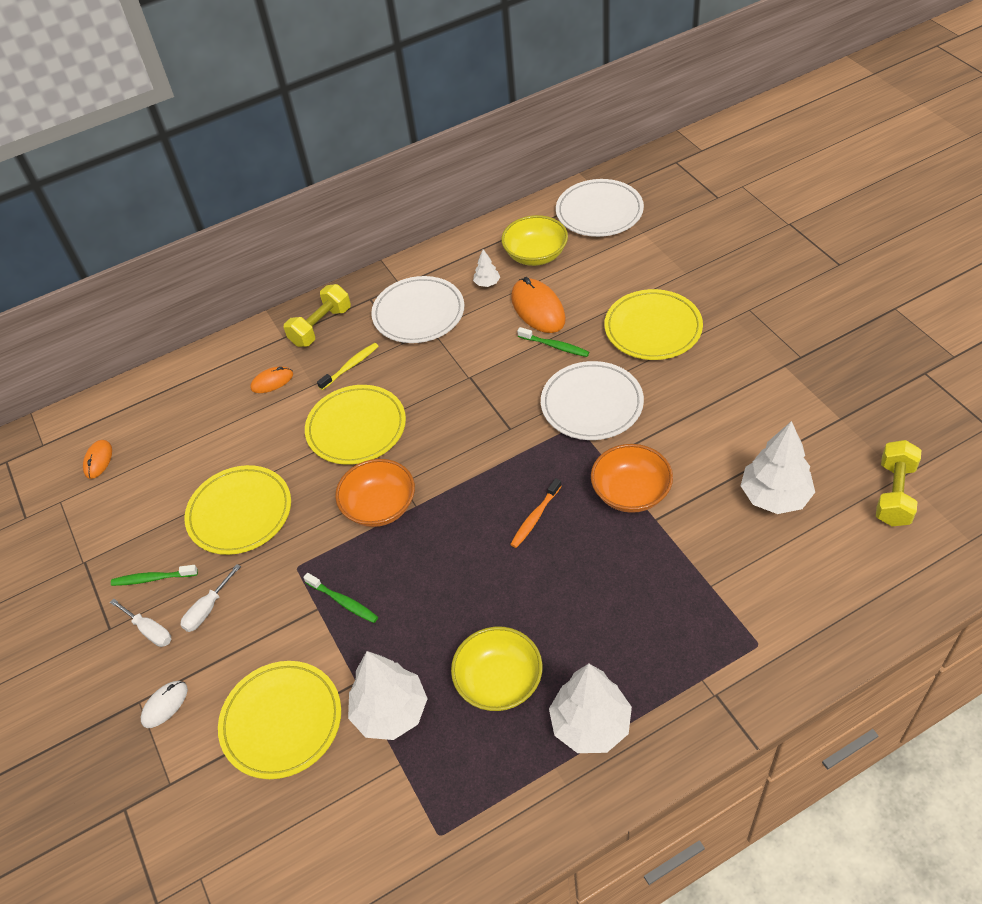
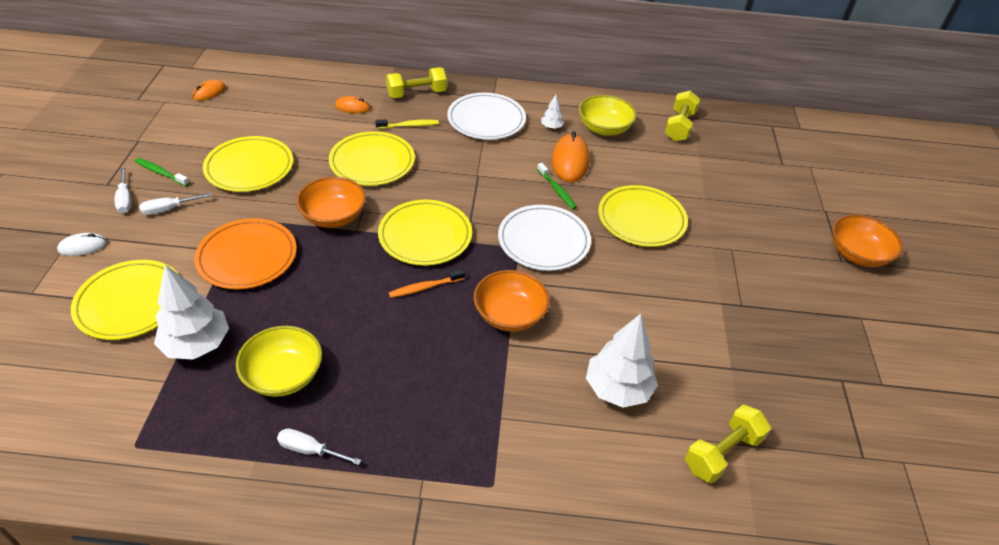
camera: 25 degrees right, 5 degrees down
green toothbrush [303,573,378,623] -> orange plate [194,218,297,289]
white tree [549,664,632,753] -> white screwdriver [277,428,362,465]
white plate [556,179,644,237] -> yellow dumbbell [665,91,700,141]
none -> yellow plate [378,200,472,266]
none -> orange bowl [832,215,903,267]

